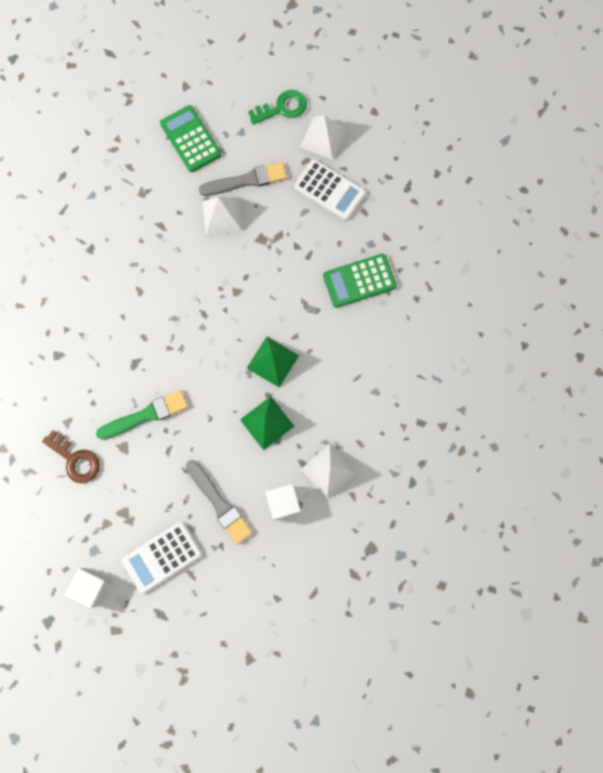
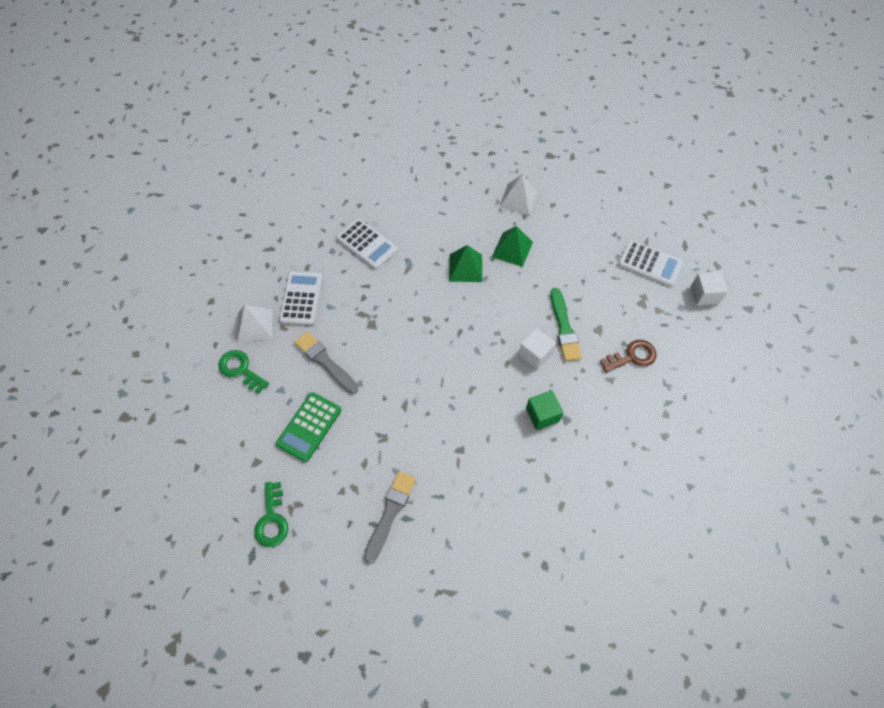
camera: 120 degrees left, 15 degrees down
brown key [42,430,100,483] -> brown key turned 60 degrees clockwise [600,340,657,373]
green brush [96,390,188,439] -> green brush turned 135 degrees counterclockwise [550,288,582,361]
grey brush [186,460,253,544] -> grey brush moved to [364,471,416,564]
white pyramid [202,197,243,235] -> none
white cube [265,484,301,521] -> white cube moved to [519,328,556,370]
green calculator [323,254,397,308] -> white calculator [337,219,398,269]
none -> green key [254,482,288,547]
none -> green cube [526,390,564,430]

